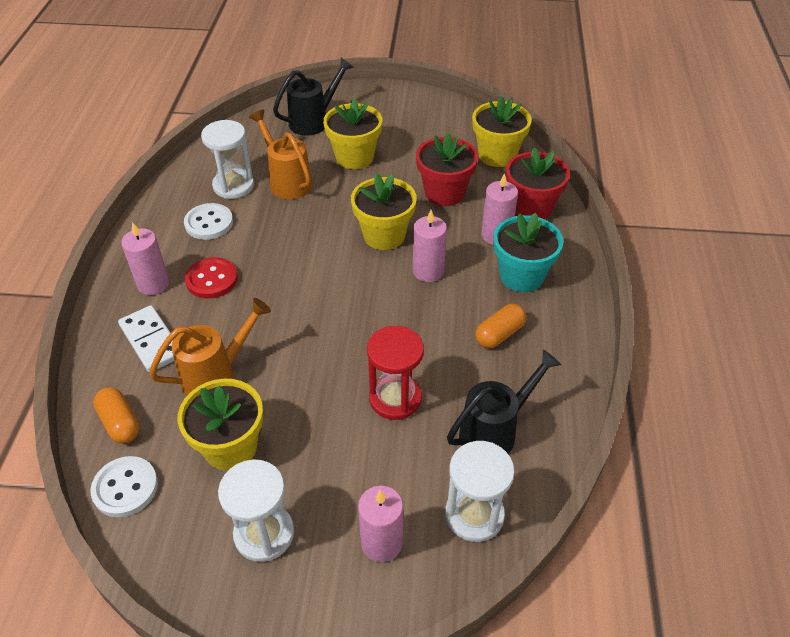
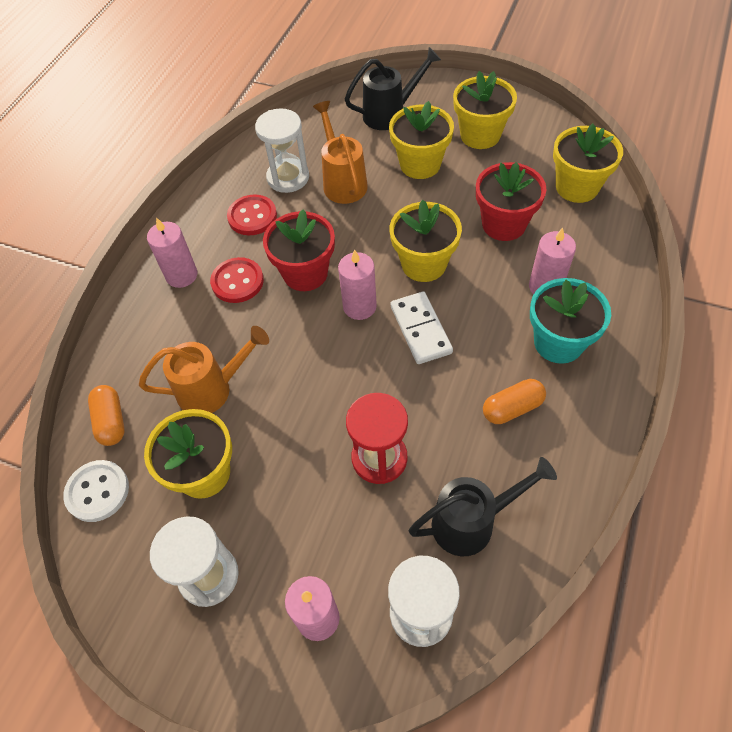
camera: 20 degrees right, 10 degrees up
white domino [118,305,174,372] -> white domino moved to [391,291,453,364]
white button [184,203,233,240] -> red button [227,194,277,235]
pink candle [413,210,447,282] -> pink candle moved to [338,250,377,320]
red flower pot [506,147,570,220] -> red flower pot moved to [263,210,335,291]
none -> yellow flower pot [453,71,517,149]

